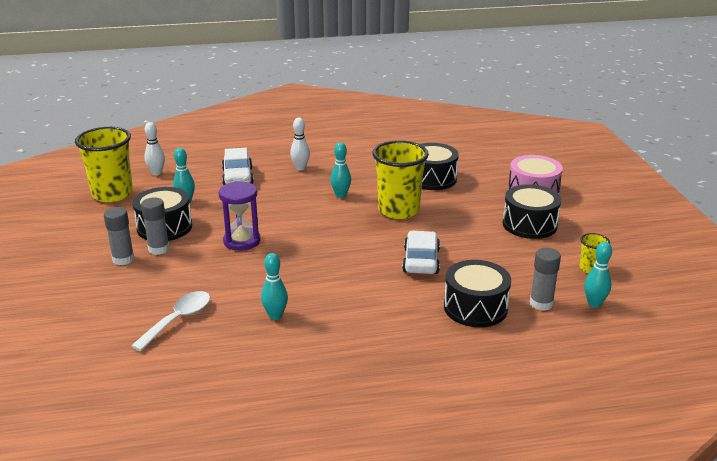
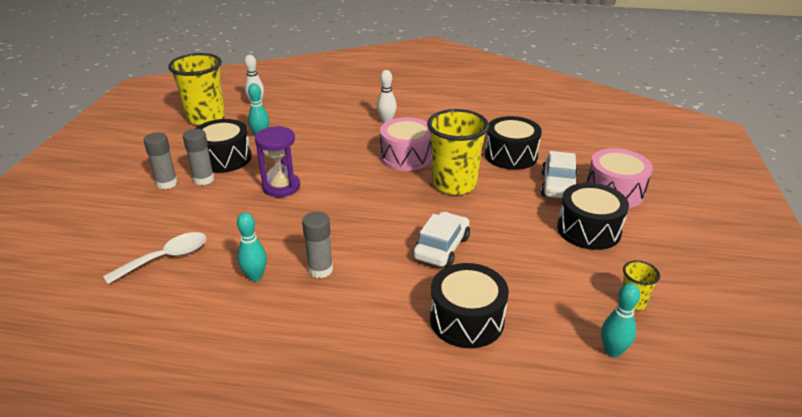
camera: 20 degrees right, 5 degrees up
white car [222,148,254,185] -> white car moved to [541,151,578,198]
turquoise bowling pin [330,142,351,198] -> pink drum [380,117,432,171]
grey glue stick [530,248,561,311] -> grey glue stick moved to [302,212,333,278]

